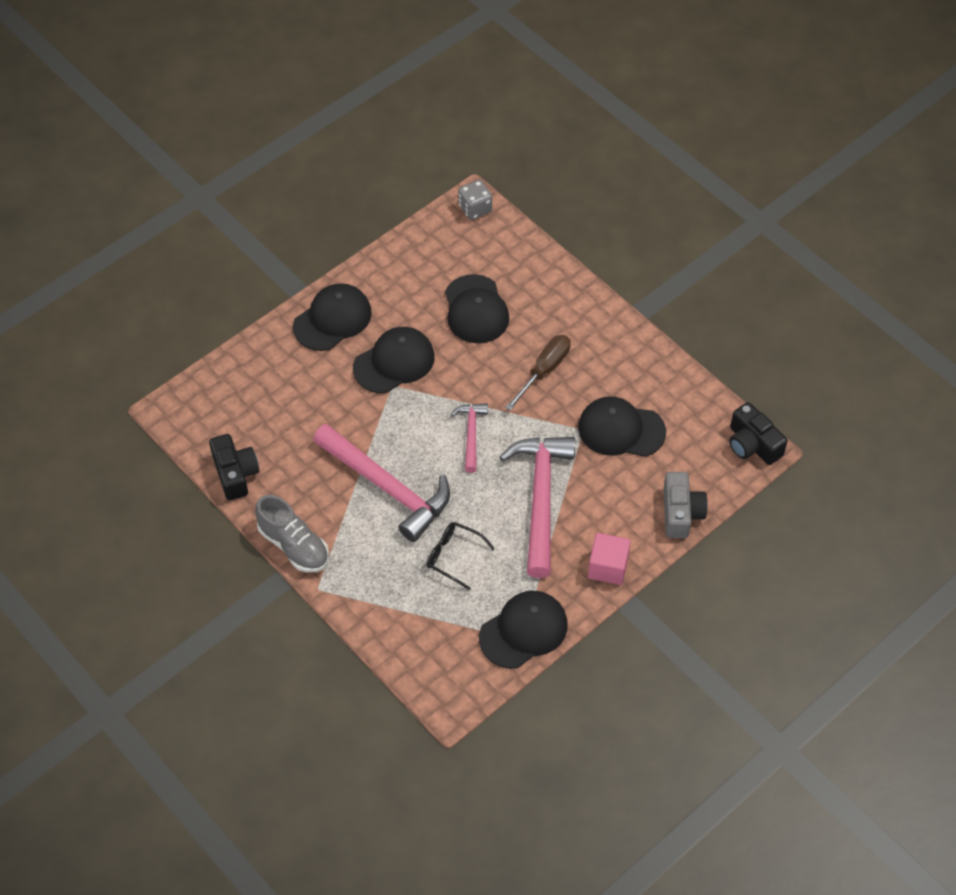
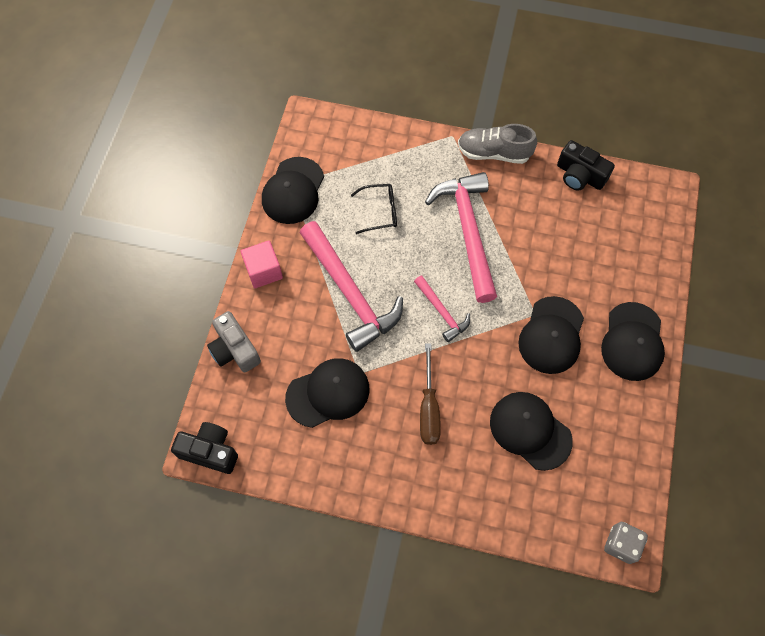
camera: 145 degrees right, 10 degrees up
pink hammer [313,424,450,542] -> pink hammer turned 75 degrees clockwise [425,172,497,303]

